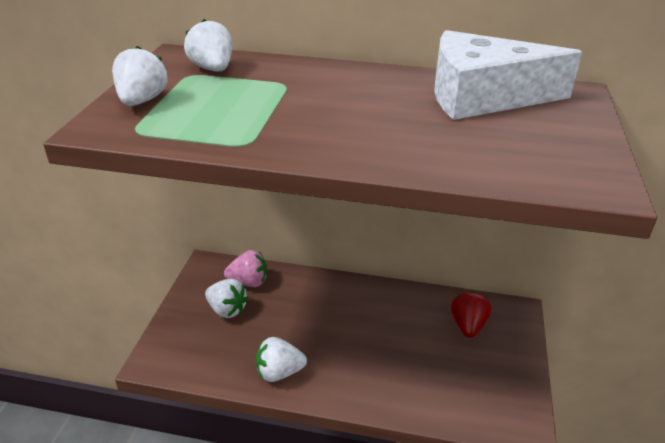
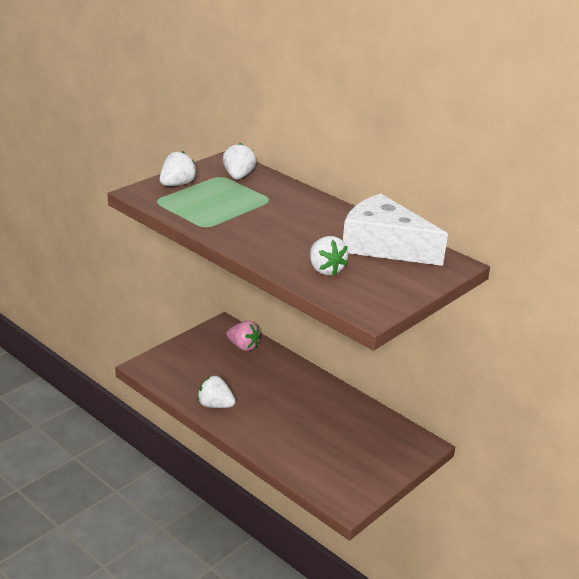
camera: 30 degrees right, 5 degrees down
white strawberry [205,278,248,318] -> white strawberry moved to [310,236,348,275]
red strawberry [451,291,491,338] -> none

